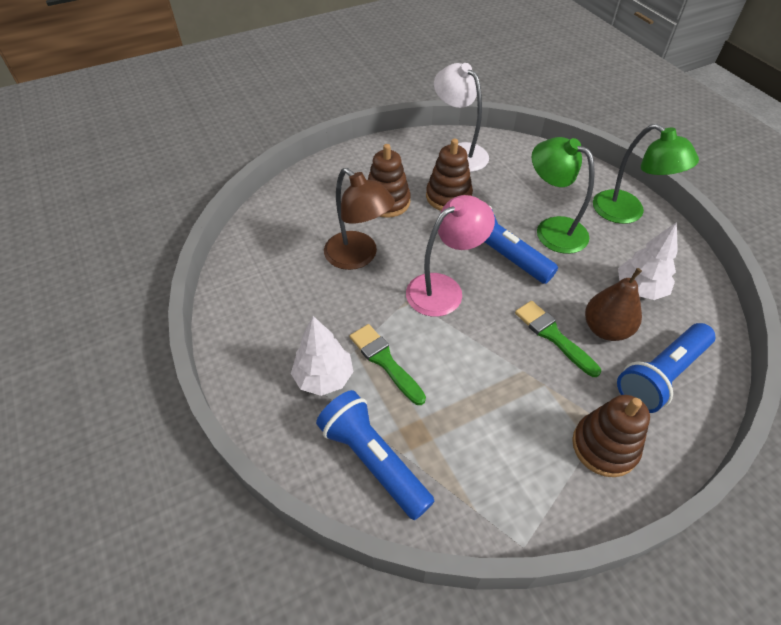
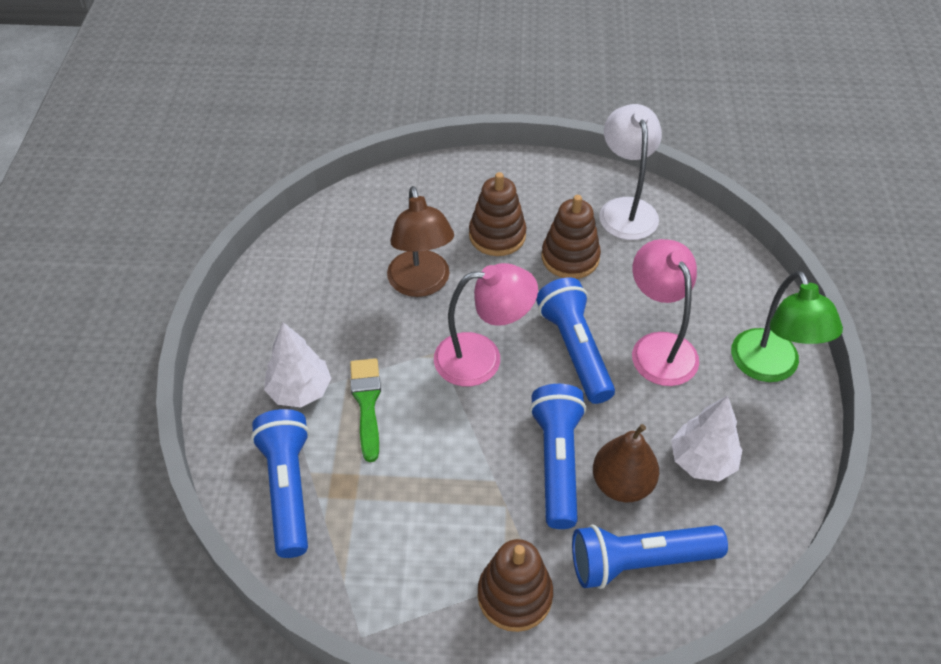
camera: 30 degrees right, 0 degrees up
green brush [515,301,601,377] -> blue flashlight [530,384,586,529]
green lamp [532,137,595,254] -> pink lamp [632,239,699,386]

